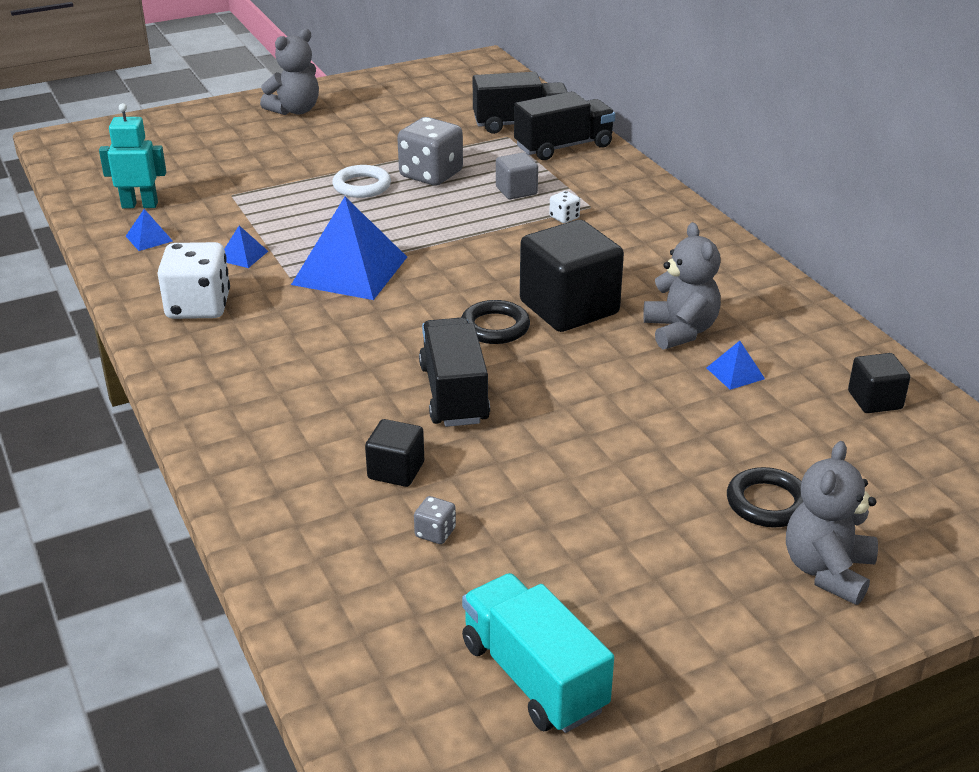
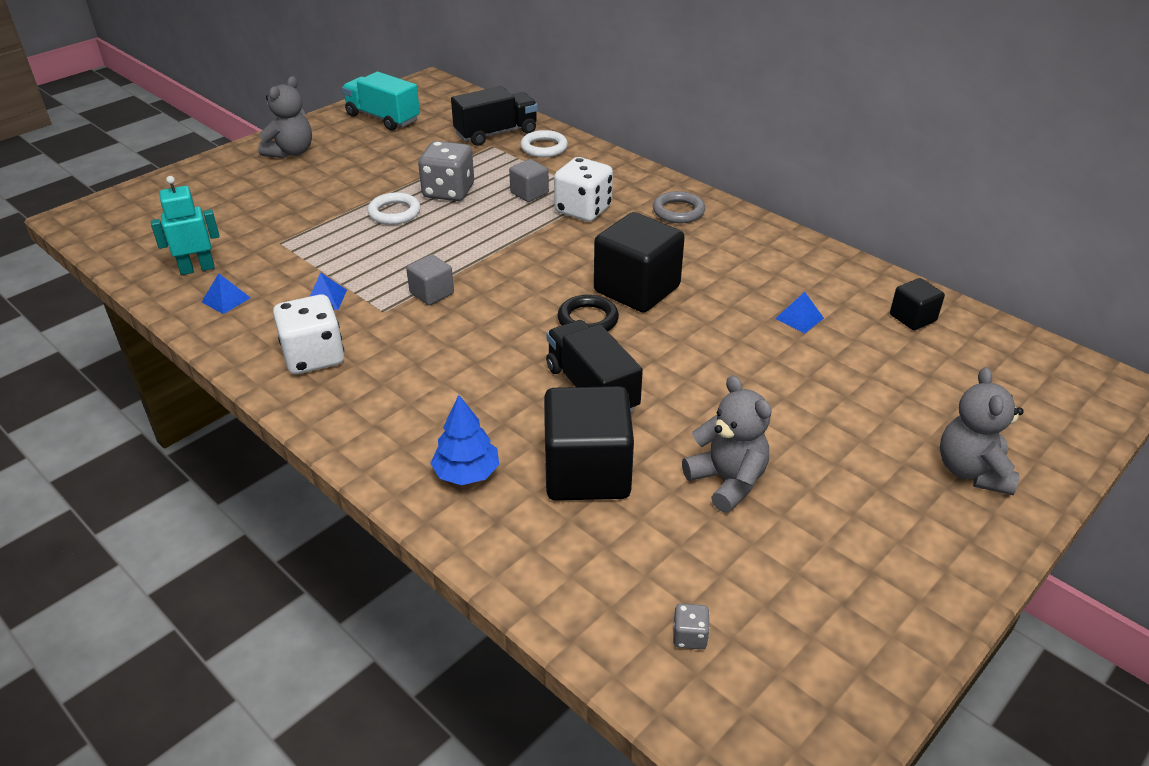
camera: 20 degrees left, 5 degrees up
blue pyramid [291,197,407,300] -> grey cube [406,254,454,305]
black cube [365,419,424,487] -> black cube [544,386,634,501], size x1.97
grey dice [414,496,456,544] -> grey dice moved to [673,603,710,649]
turquoise truck [462,573,614,733] -> turquoise truck moved to [342,72,420,131]
black truck [514,91,615,160] -> white ring [520,130,568,157]
white dice [549,191,580,223] -> white dice [554,157,613,222], size x2.26
grey teddy bear [643,222,721,349] -> grey teddy bear moved to [682,375,772,513]
black ring [727,467,803,527] -> none
none -> blue tree [430,395,499,485]
none -> grey ring [653,191,705,224]

